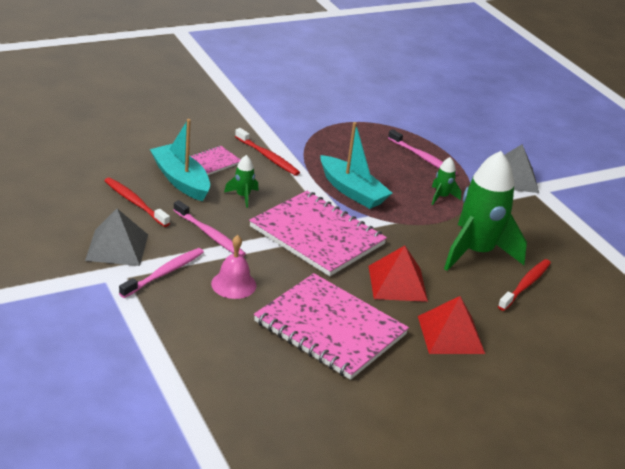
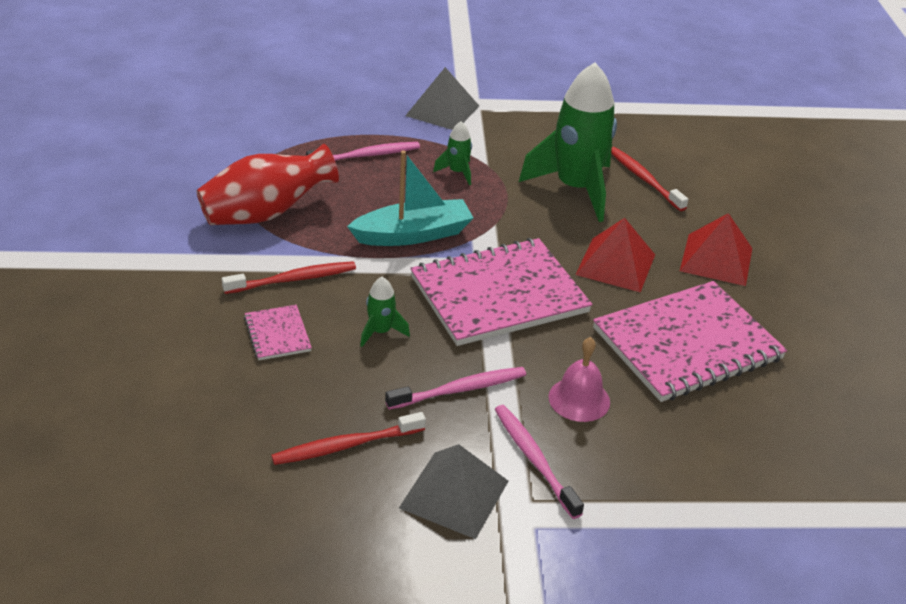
camera: 65 degrees left, 5 degrees up
turquoise boat [150,119,210,201] -> none
none -> red vase [197,144,339,225]

